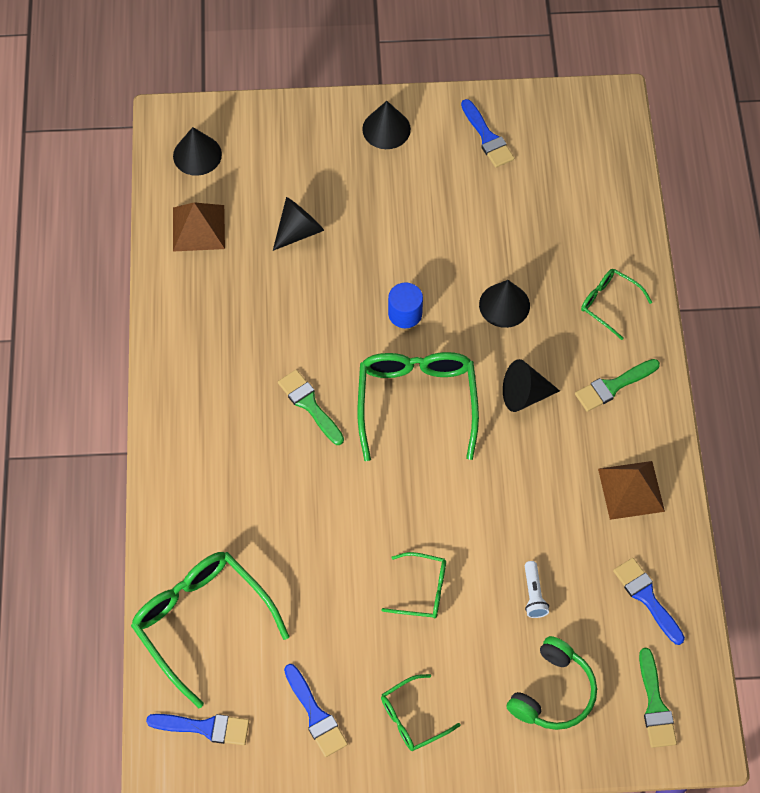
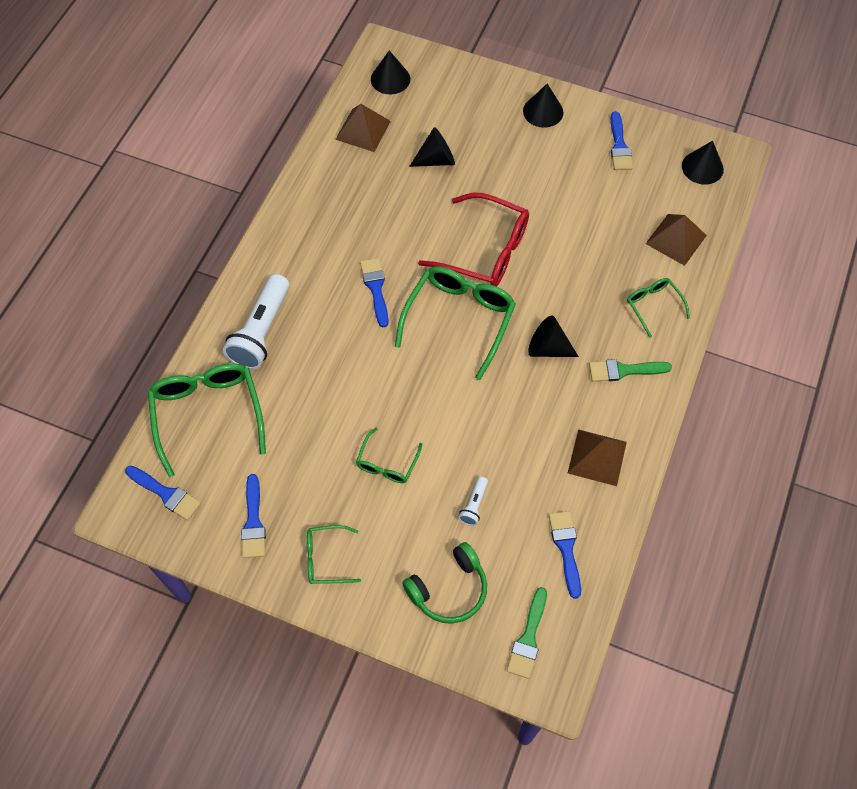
camera: 25 degrees right, 0 degrees up
green brush [278,369,344,445] -> blue brush [360,258,389,327]
green glasses [382,552,446,618] -> green glasses turned 75 degrees clockwise [356,428,422,483]
blue cylinder [388,282,423,328] -> red glasses [418,193,529,286]
black cone [479,280,530,328] -> black cone moved to [682,141,724,185]
none -> white flashlight [223,274,289,370]
none -> brown pyramid [646,214,707,266]

